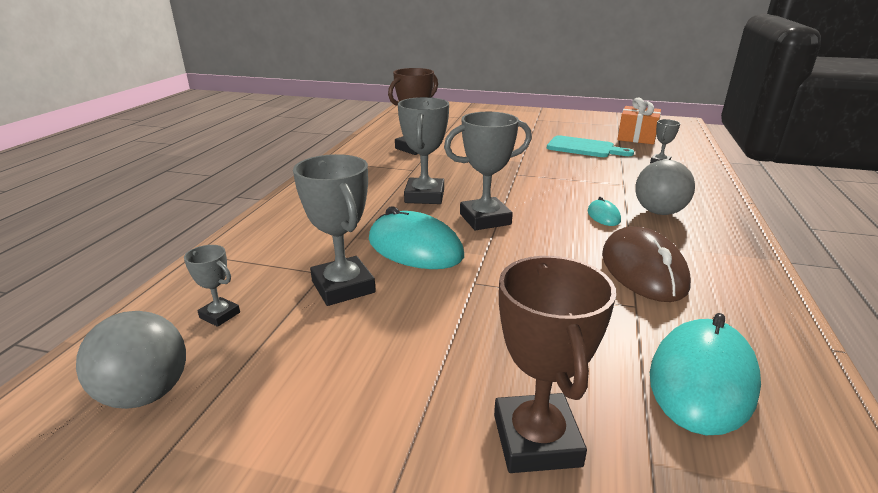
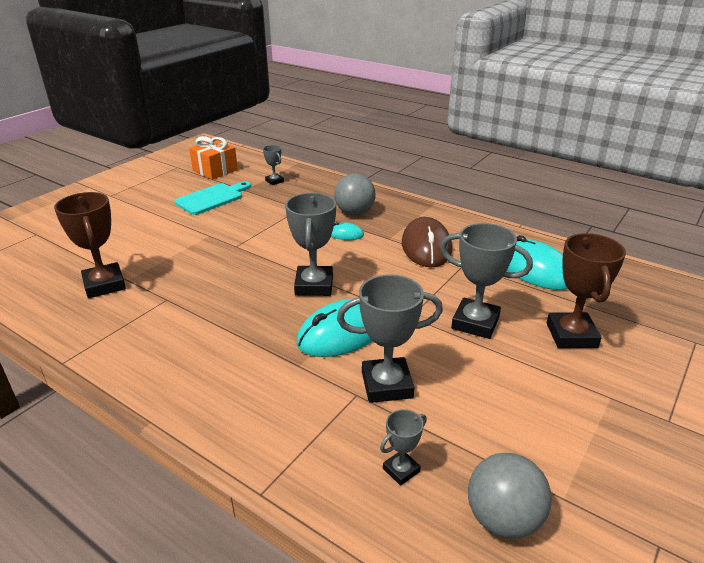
camera: 70 degrees left, 5 degrees up
grey trophy [398,97,449,204] -> grey trophy moved to [440,223,533,339]
brown trophy [494,256,616,473] -> brown trophy turned 75 degrees clockwise [547,233,626,348]
brown mouse [602,226,691,302] -> brown mouse turned 75 degrees clockwise [402,217,452,267]

